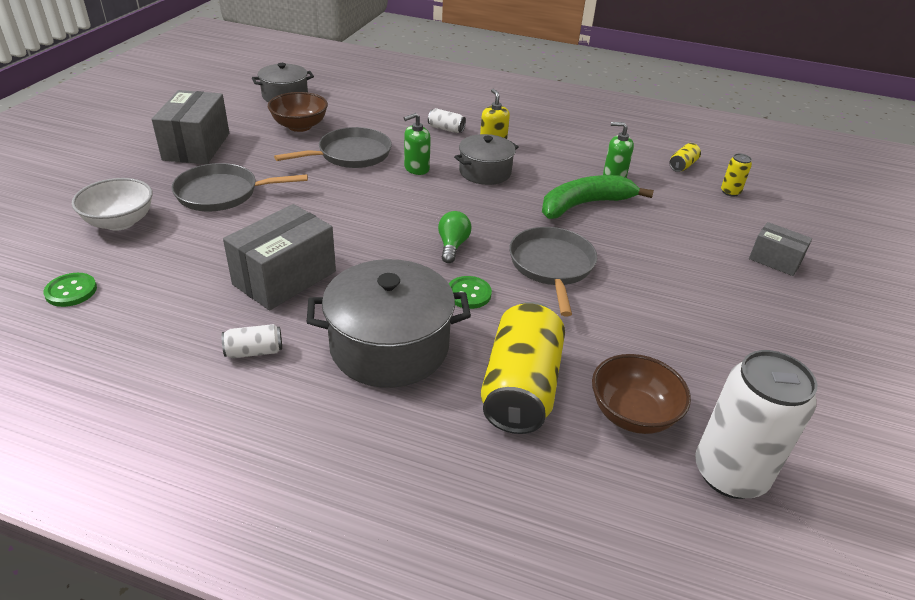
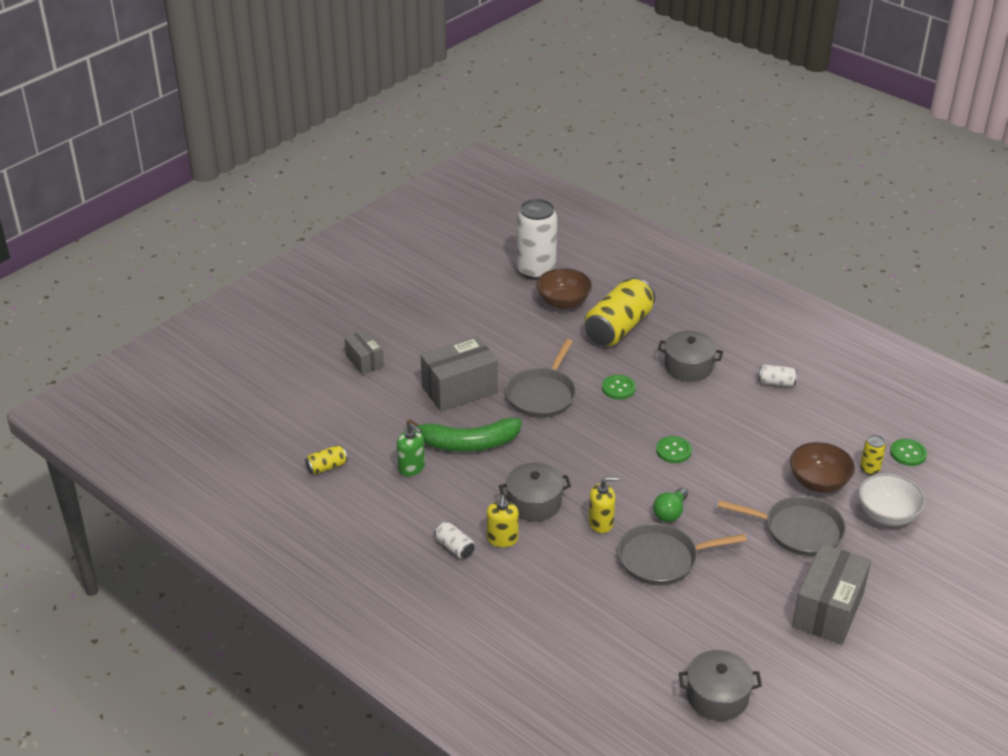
camera: 155 degrees left, 0 degrees up
grey box [223,204,336,310] -> grey box moved to [421,336,498,412]
brown bowl [268,92,328,132] -> brown bowl moved to [790,442,855,493]
grey pot [307,259,471,388] -> grey pot [658,331,723,382], size x0.62
green soap dispenser [404,113,431,175] -> yellow soap dispenser [588,477,619,533]
white can [428,108,466,133] -> white can moved to [434,521,475,558]
green light bulb [438,211,472,263] -> green light bulb moved to [653,488,688,522]
yellow can [721,153,752,197] -> yellow can moved to [860,435,886,475]
none -> green button [656,436,692,463]

